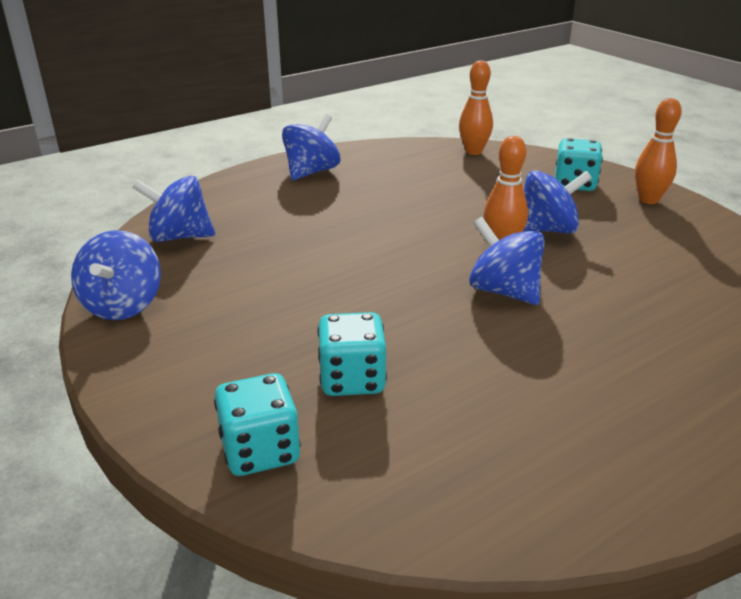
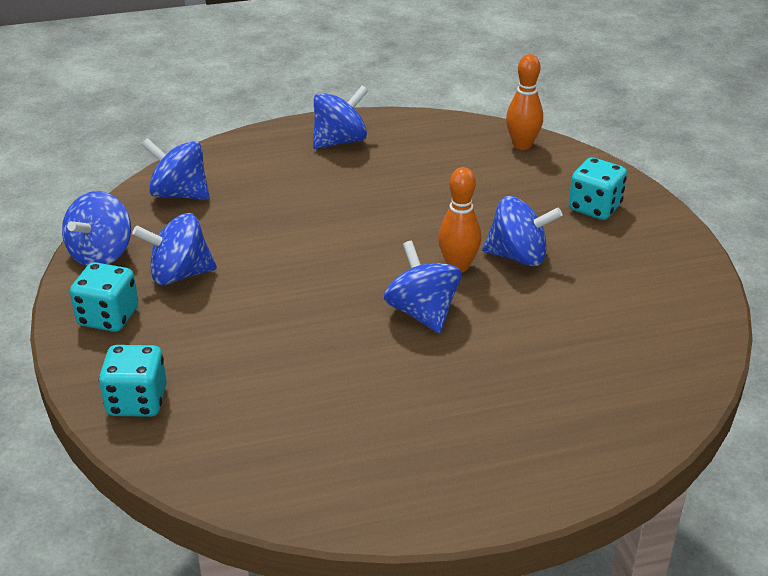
camera: 20 degrees right, 5 degrees up
turquoise dice [317,312,387,396] -> turquoise dice moved to [70,262,138,332]
orange bowling pin [635,98,682,204] -> none
none -> blue spinning top [132,213,217,285]

